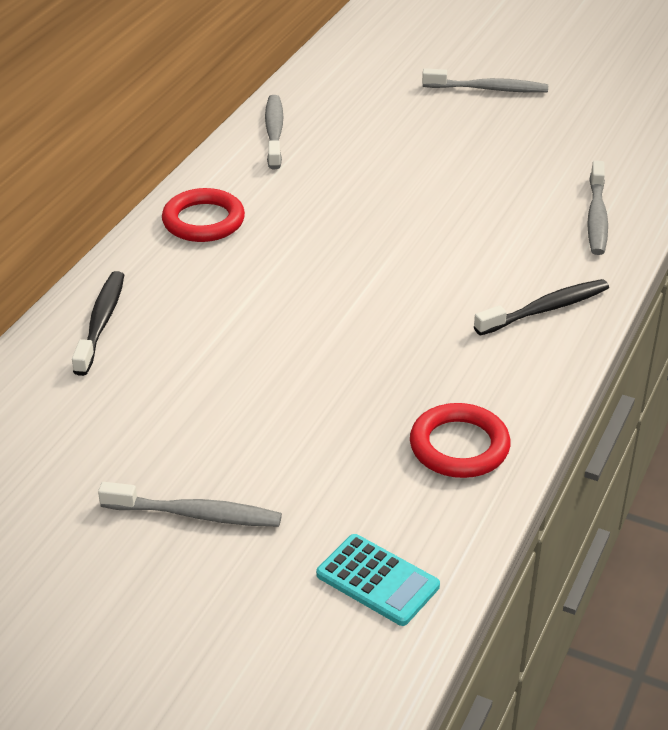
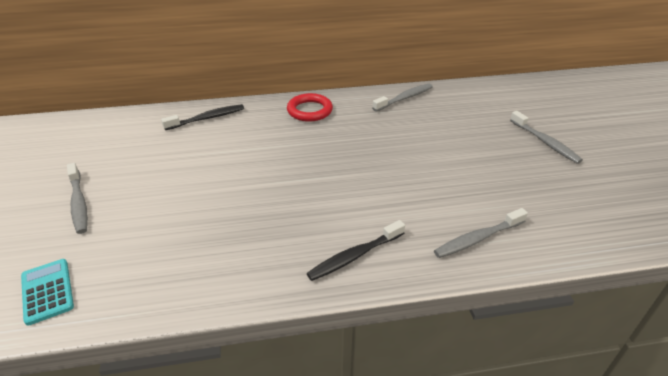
camera: 55 degrees right, 0 degrees up
turquoise calculator [316,534,440,626] -> turquoise calculator turned 150 degrees clockwise [21,259,74,326]
red ring [410,403,511,478] -> none
black toothbrush [474,279,609,336] -> black toothbrush turned 120 degrees clockwise [307,220,405,281]

